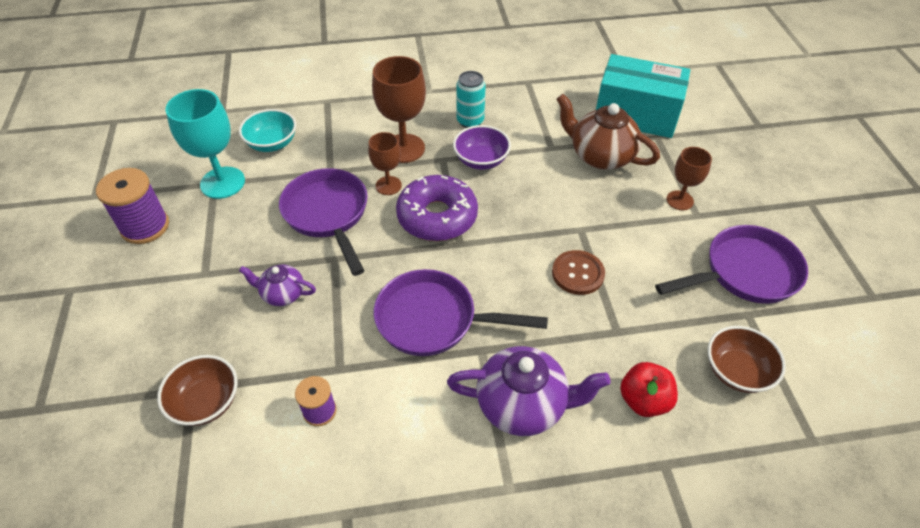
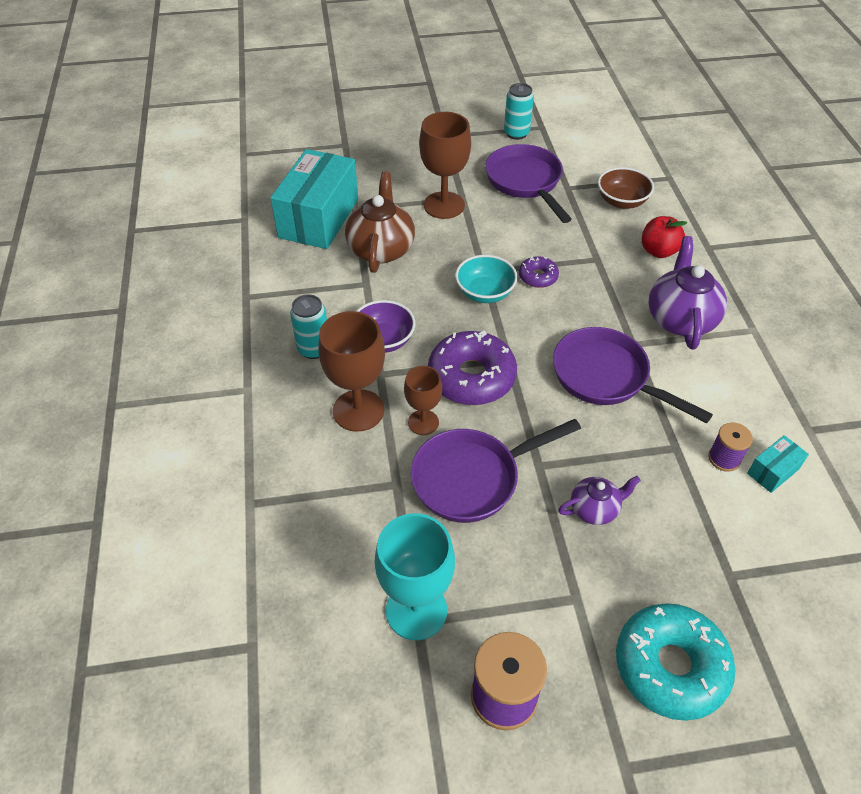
camera: 90 degrees left, 0 degrees up
brown bowl [157,355,238,426] -> none
turquoise bowl [239,109,296,152] -> turquoise bowl moved to [455,255,518,303]
purple teapot [239,264,316,306] -> purple teapot turned 120 degrees counterclockwise [558,476,641,525]
purple pan [374,269,548,356] -> purple pan turned 120 degrees clockwise [553,327,713,423]
brown button [552,250,605,295] -> purple donut [519,256,559,288]
brown teapot [556,94,660,170] -> brown teapot turned 150 degrees clockwise [345,172,415,273]
brown goblet [666,147,712,210] -> brown goblet [419,112,471,219], size x1.68
none -> turquoise can [504,83,534,140]
none -> turquoise donut [616,603,735,721]
none -> turquoise box [747,435,809,493]

